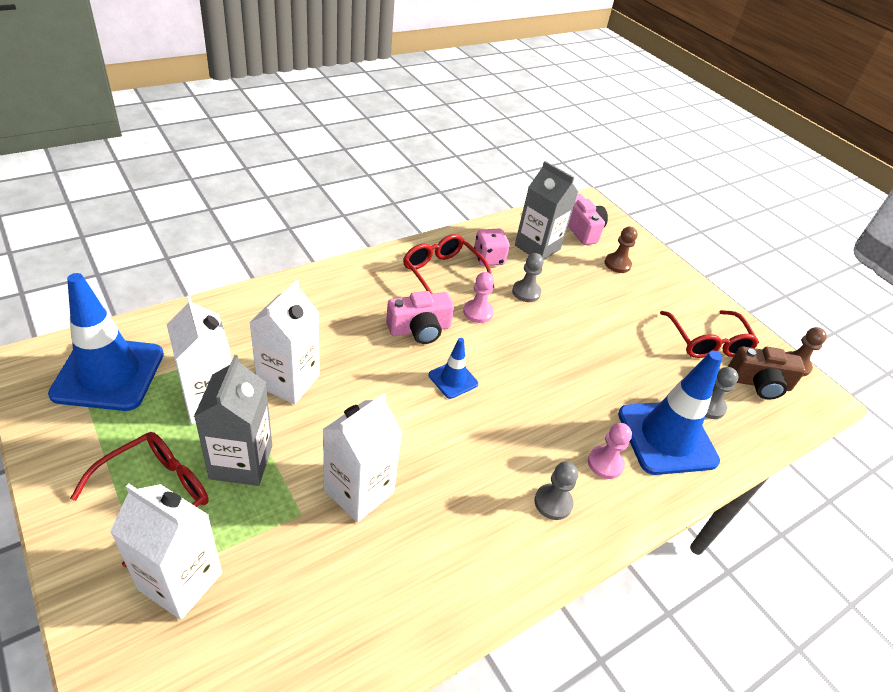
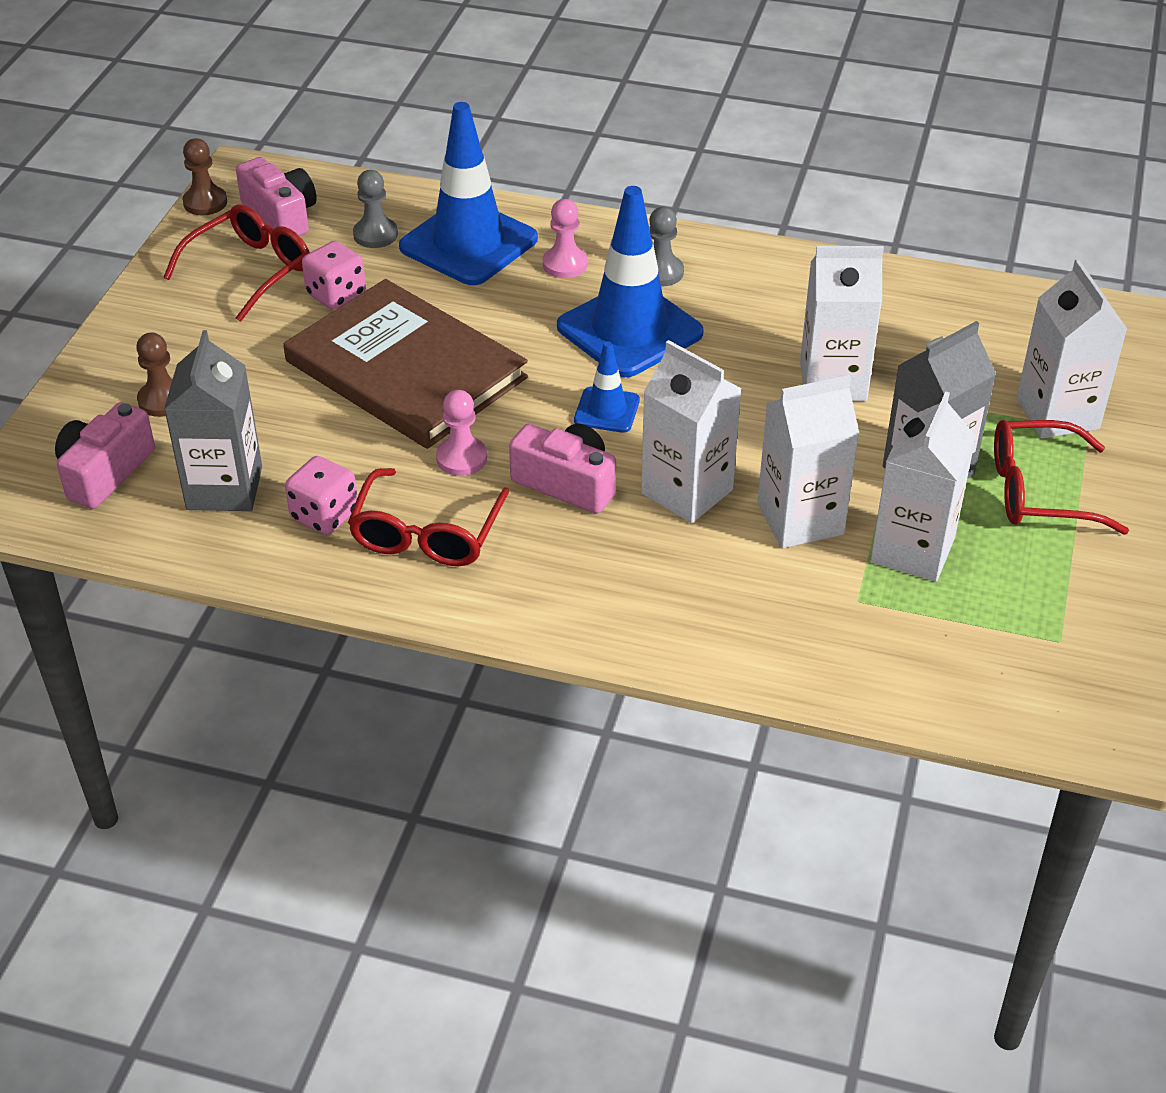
camera: 125 degrees left, 0 degrees up
blue traffic cone [48,273,164,411] -> blue traffic cone moved to [557,186,704,377]
grey pawn [512,253,544,302] -> none
brown camera [728,346,806,400] -> pink camera [236,157,317,236]
none -> brown book [284,279,528,449]
none -> pink dice [302,241,366,310]
none -> white carton [641,340,742,523]

